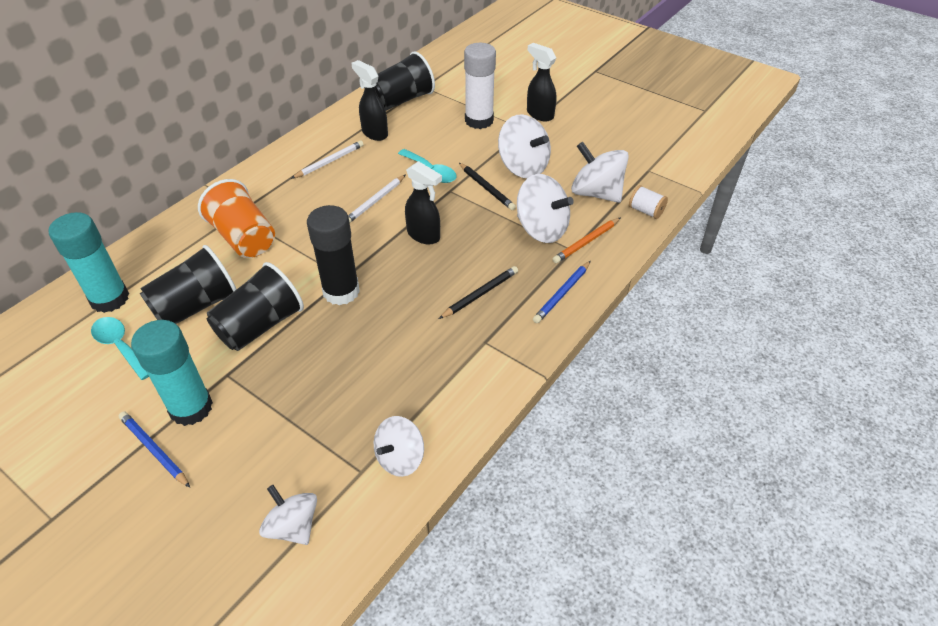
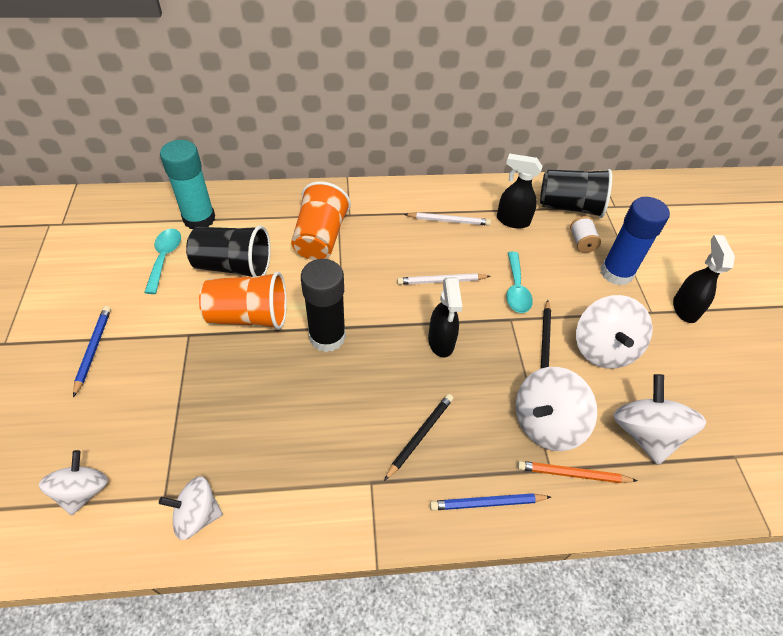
camera: 45 degrees right, 5 degrees up
turquoise glue stick [131,320,213,426] -> none
black cup [207,262,304,351] -> orange cup [199,272,287,330]
black spray bottle [351,60,388,141] -> black spray bottle turned 75 degrees counterclockwise [497,154,543,229]
black pencil [439,266,518,319] -> black pencil turned 60 degrees counterclockwise [384,394,453,481]
white glue stick [464,43,496,129] -> blue glue stick [600,197,670,286]
white spinning top [517,174,574,243] -> white spinning top turned 60 degrees clockwise [516,367,597,451]
white spool [629,185,668,219] -> white spool moved to [570,216,601,253]

